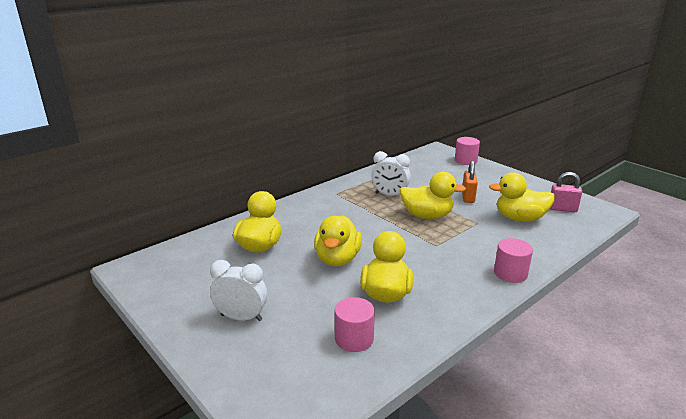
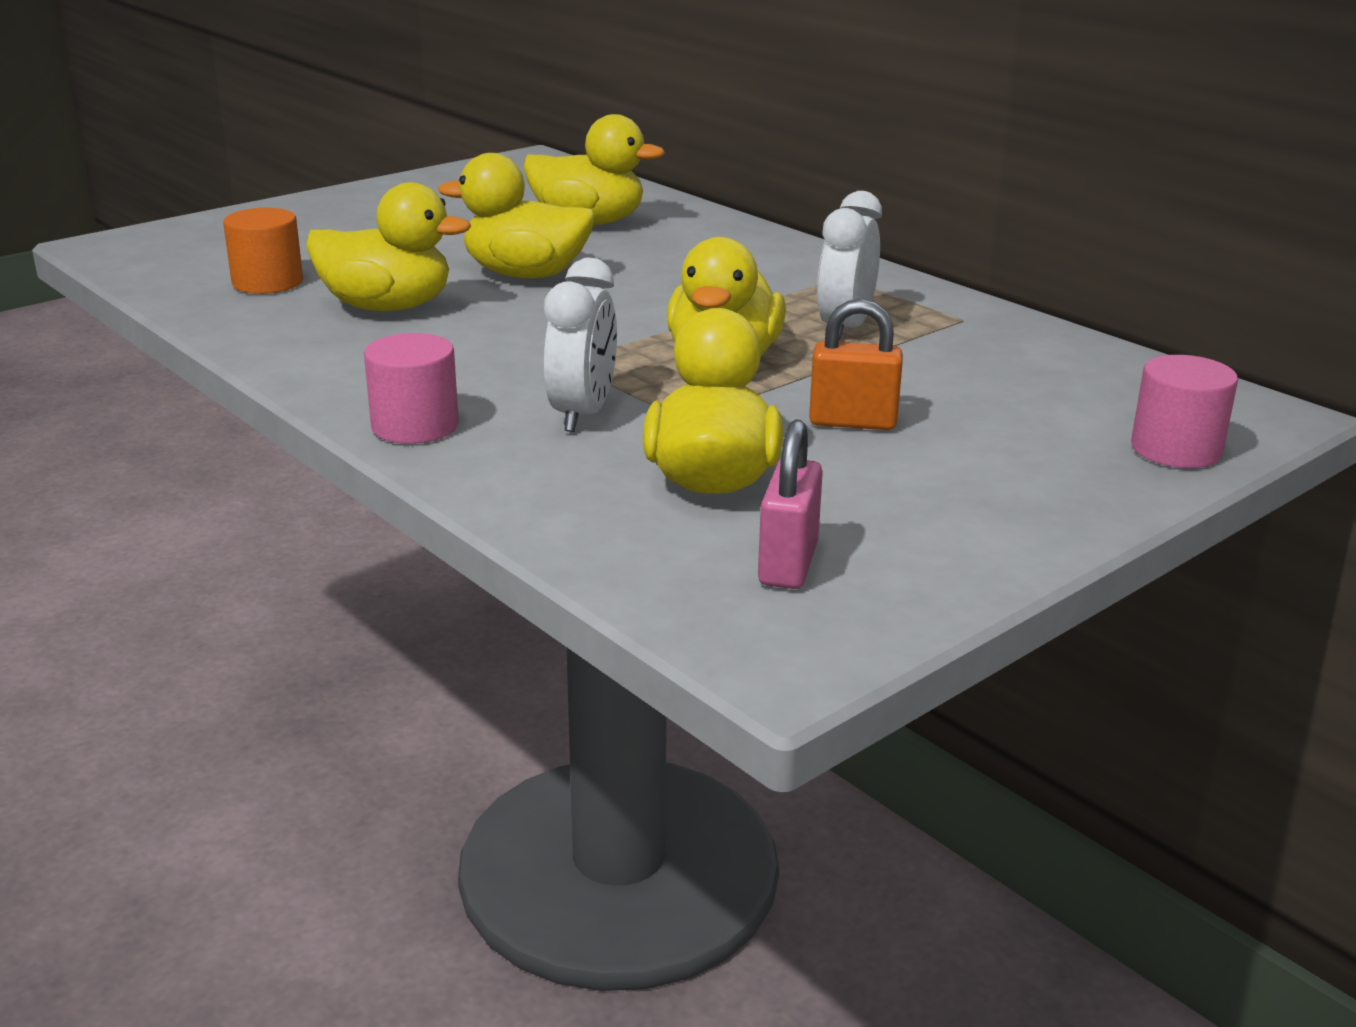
camera: 90 degrees right, 0 degrees up
white clock [210,260,267,321] -> white clock moved to [543,258,617,432]
pink cylinder [335,297,375,352] -> orange cylinder [223,208,303,294]

